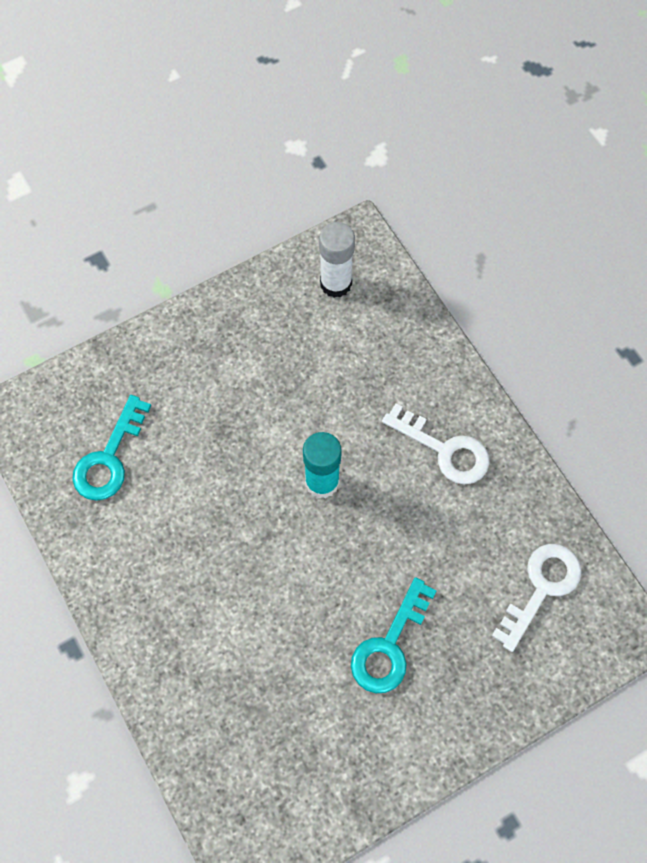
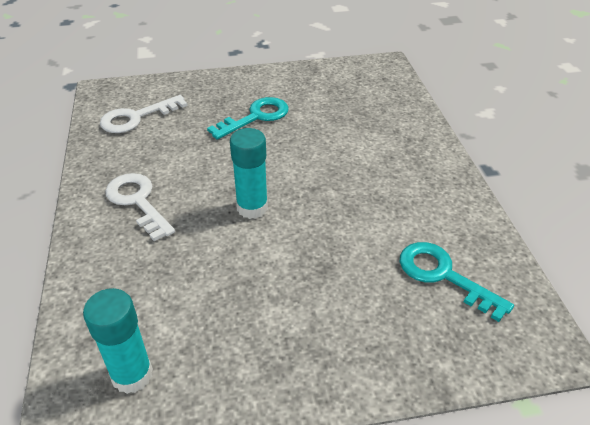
camera: 160 degrees left, 25 degrees down
turquoise key [72,395,151,501] -> turquoise key turned 90 degrees counterclockwise [400,242,514,322]
white glue stick [319,222,355,298] -> turquoise glue stick [83,288,153,394]

